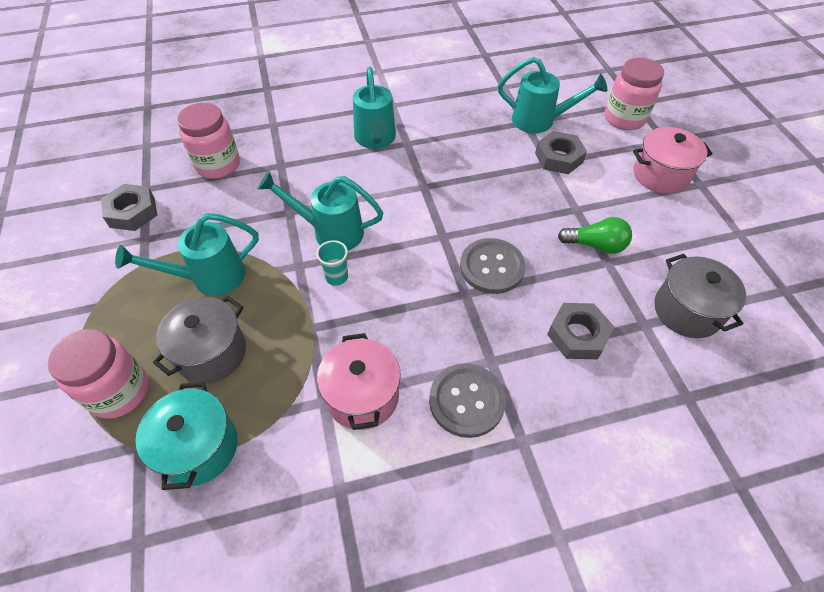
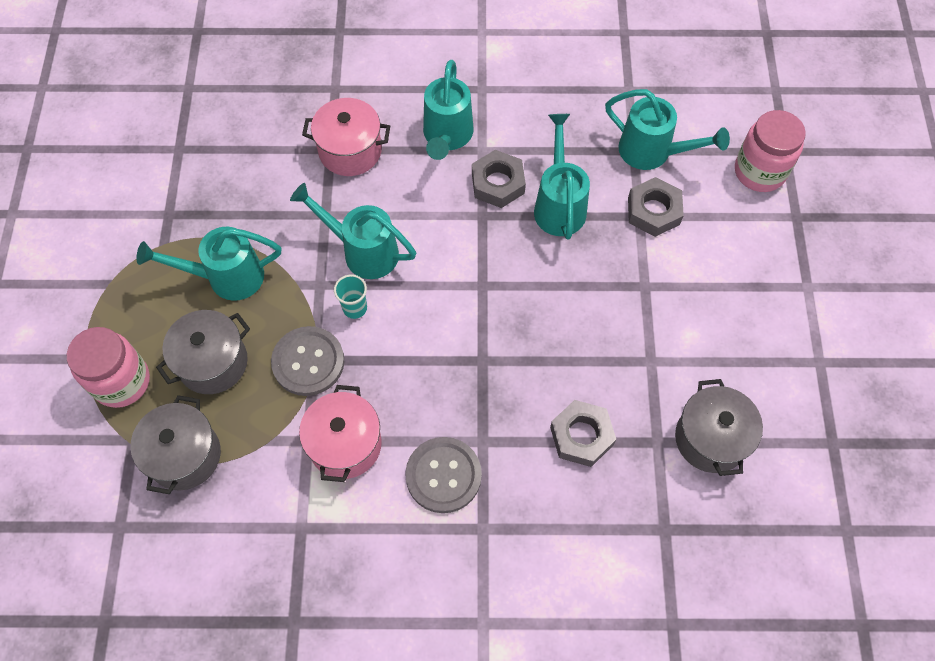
camera: 15 degrees right, 10 degrees up
grey nut [101,184,157,231] -> grey nut moved to [472,150,526,208]
turquoise pot [136,382,237,490] -> grey pot [130,395,221,494]
pink jar [177,103,240,179] -> none
grey button [460,238,526,294] -> grey button moved to [271,326,344,396]
green light bulb [558,217,632,254] -> none
pink pot [633,127,713,194] -> pink pot moved to [302,98,390,176]
none -> turquoise watering can [534,114,590,240]

